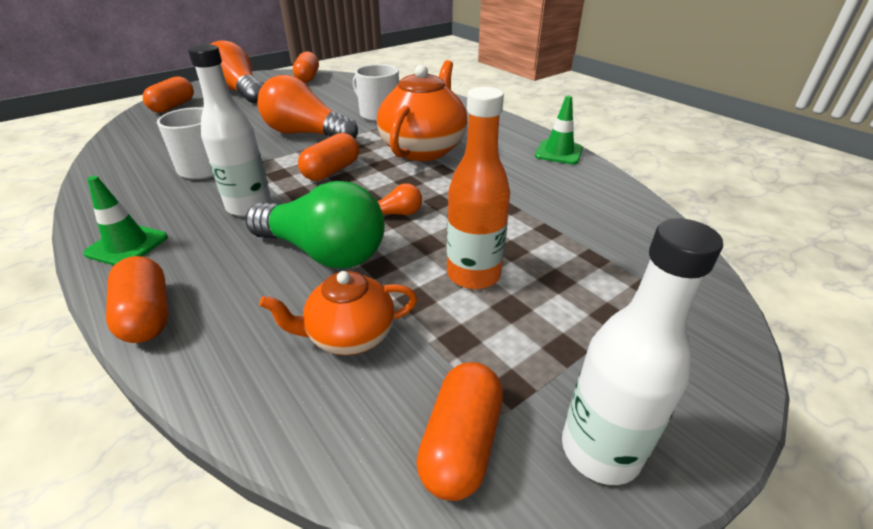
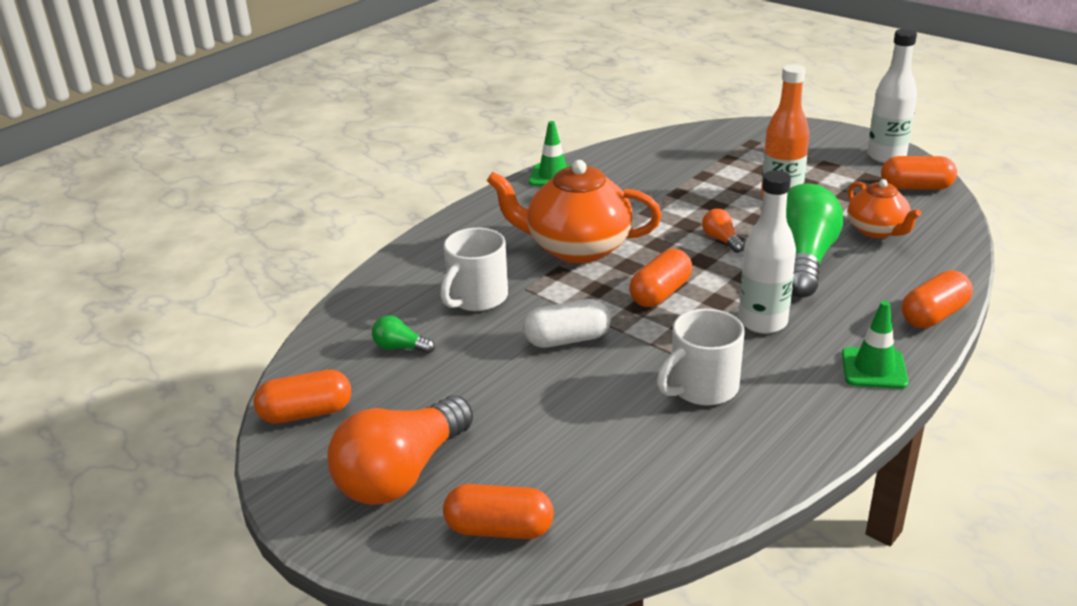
camera: 100 degrees left, 5 degrees down
orange light bulb [258,75,358,139] -> white capsule [523,299,611,348]
orange capsule [298,133,359,181] -> orange capsule turned 75 degrees counterclockwise [629,249,692,307]
none -> green light bulb [372,316,435,354]

